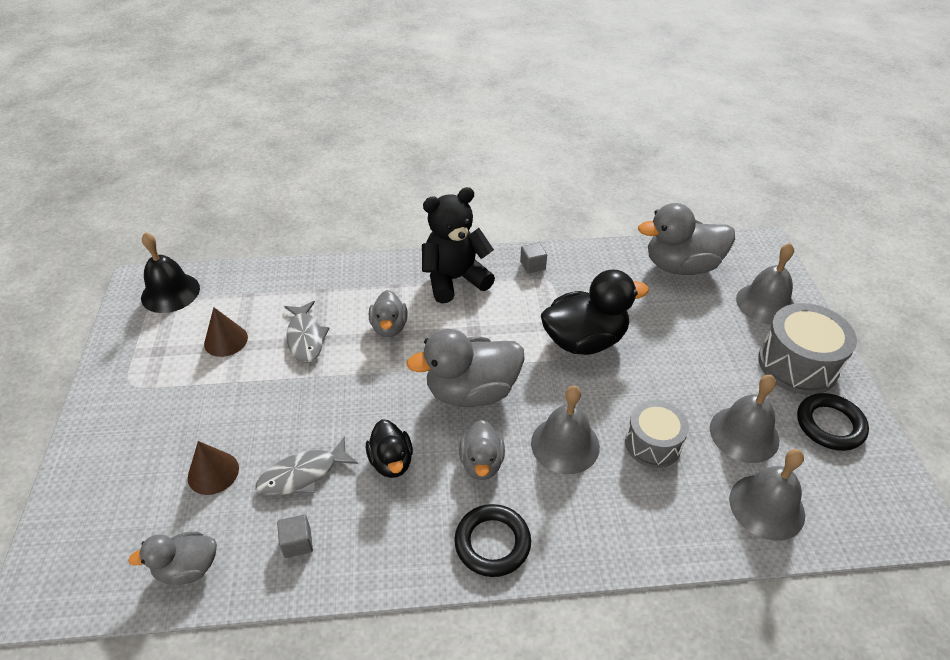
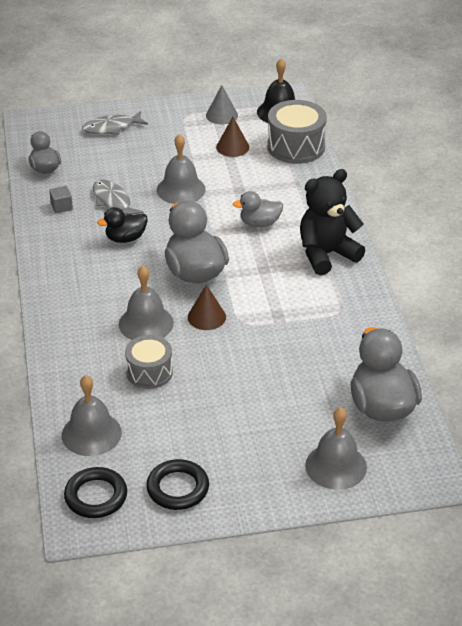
camera: 85 degrees right, 5 degrees down
brown cone [188,441,239,495] -> brown cone moved to [188,284,226,330]
grey fish [284,301,329,363] -> grey fish moved to [82,111,148,135]
black teddy bear [422,187,495,303] -> black teddy bear turned 90 degrees counterclockwise [300,169,365,275]
black ring [454,504,531,577] -> black ring moved to [64,467,127,518]
grey duck [459,420,505,480] -> none
grey cube [520,243,547,273] -> none
black duck [541,269,649,355] -> none
grey bell [710,375,779,463] -> grey bell moved to [157,134,206,204]
grey drum [758,303,857,395] -> grey drum moved to [267,100,327,164]
none -> grey cone [206,85,238,124]

